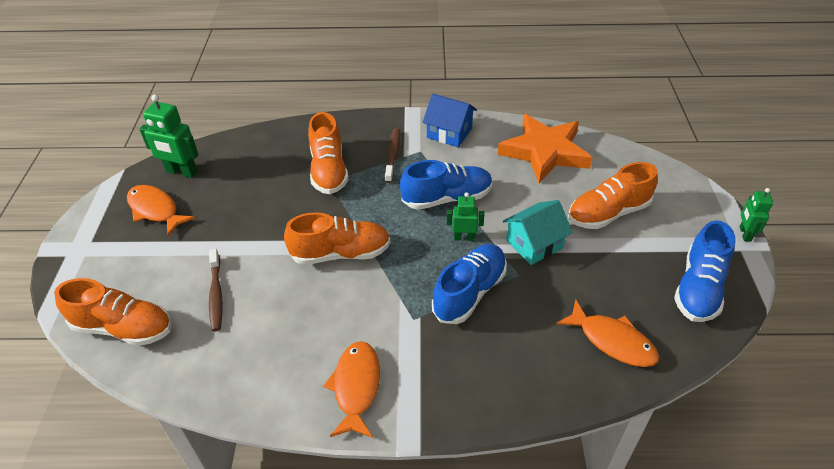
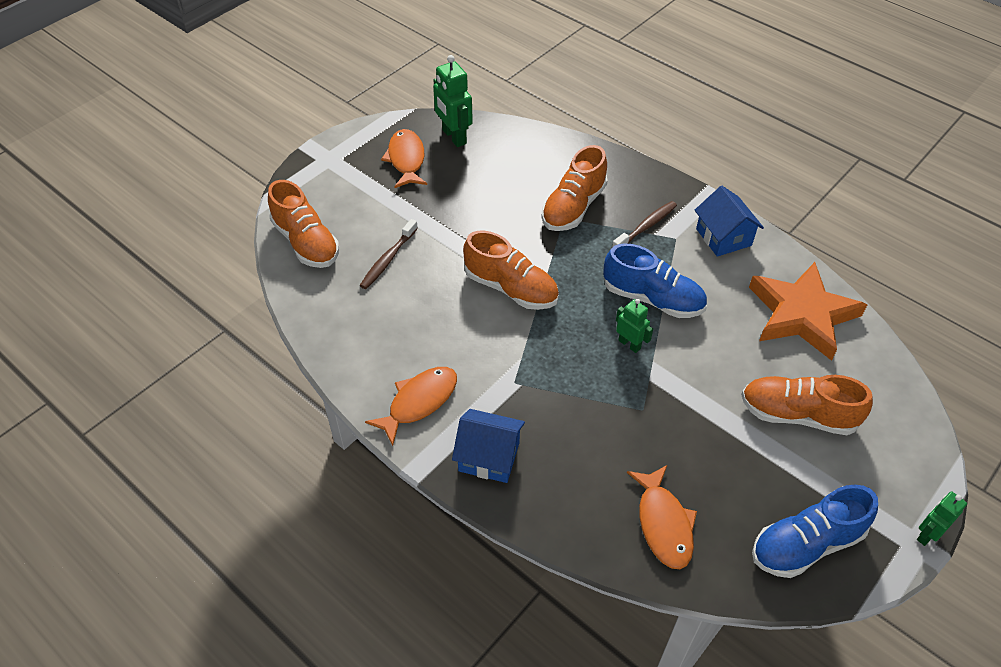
camera: 40 degrees right, 5 degrees up
blue shoe [432,244,507,324] -> none
turquoise house [503,200,573,265] -> none
none -> blue house [452,409,525,483]

